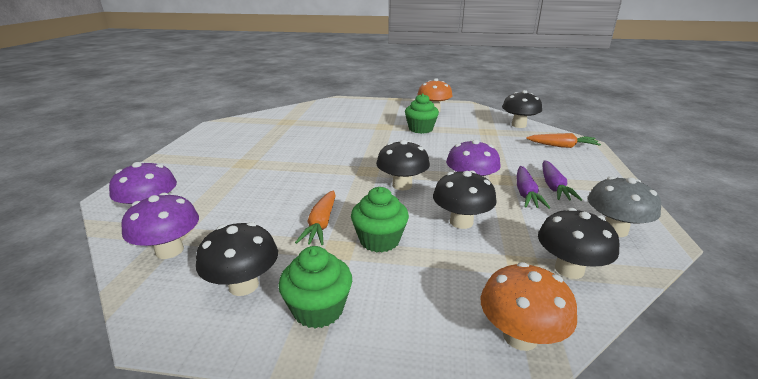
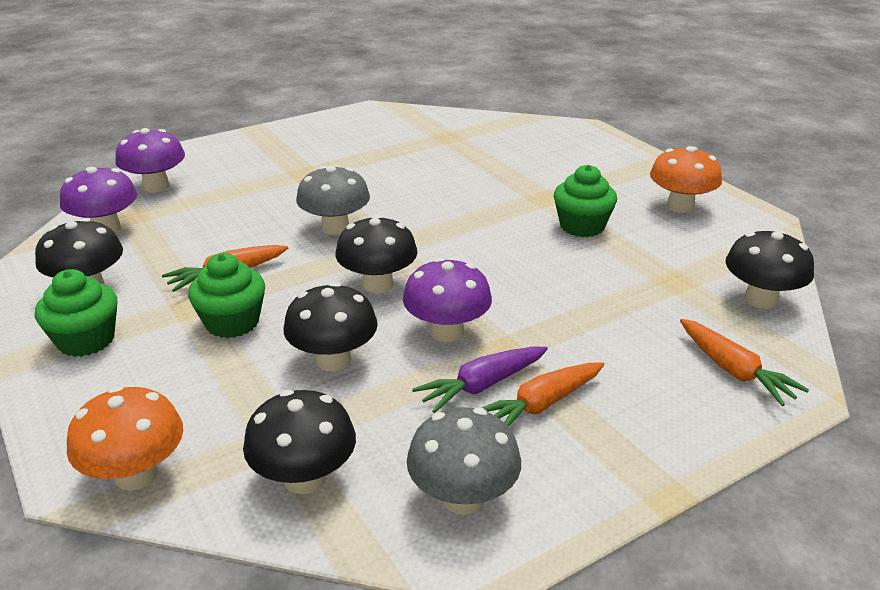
camera: 50 degrees right, 5 degrees up
purple carrot [542,160,582,201] -> orange carrot [482,362,604,427]
none -> grey mushroom [296,166,370,235]

